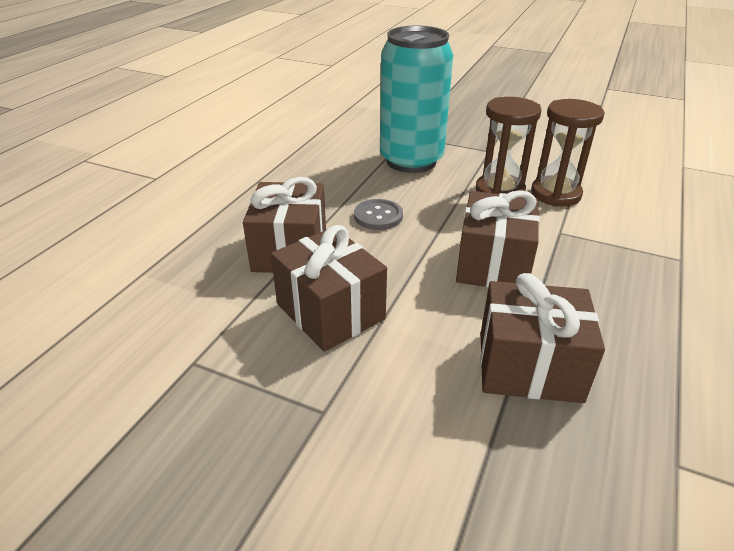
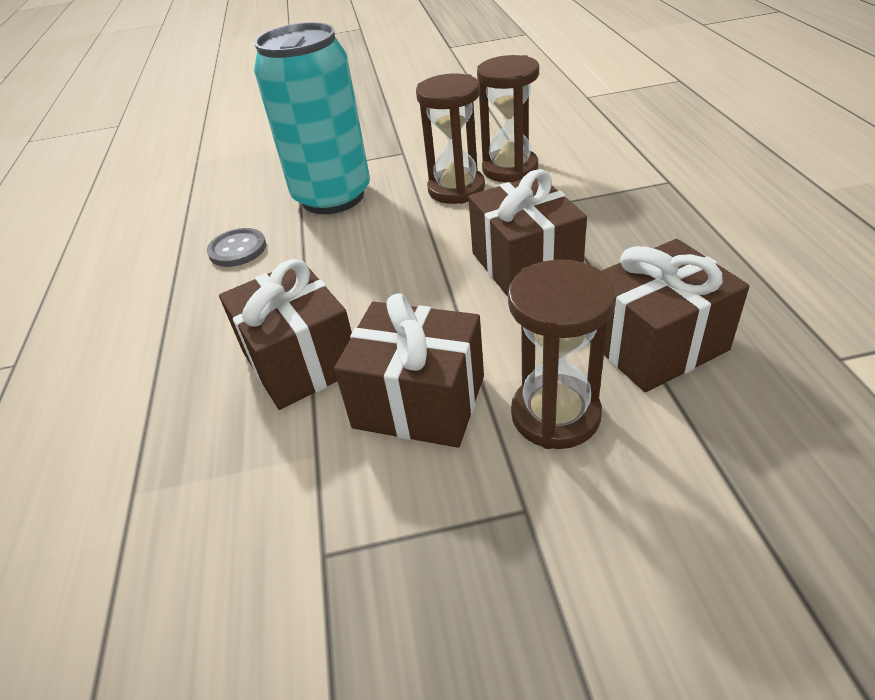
camera: 30 degrees left, 5 degrees up
grey button [354,199,403,230] -> grey button moved to [207,228,266,267]
none -> brown hourglass [508,260,616,449]

